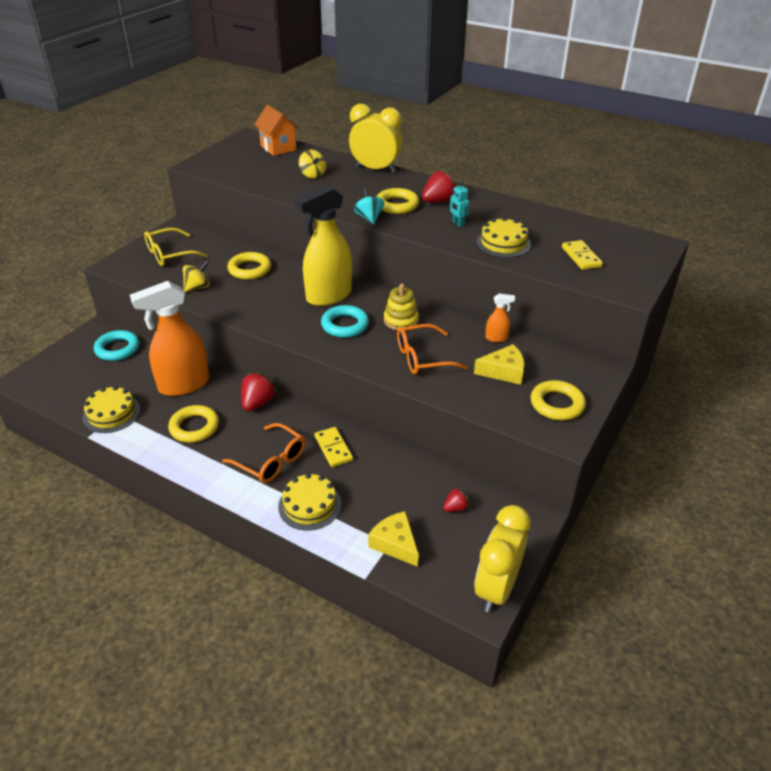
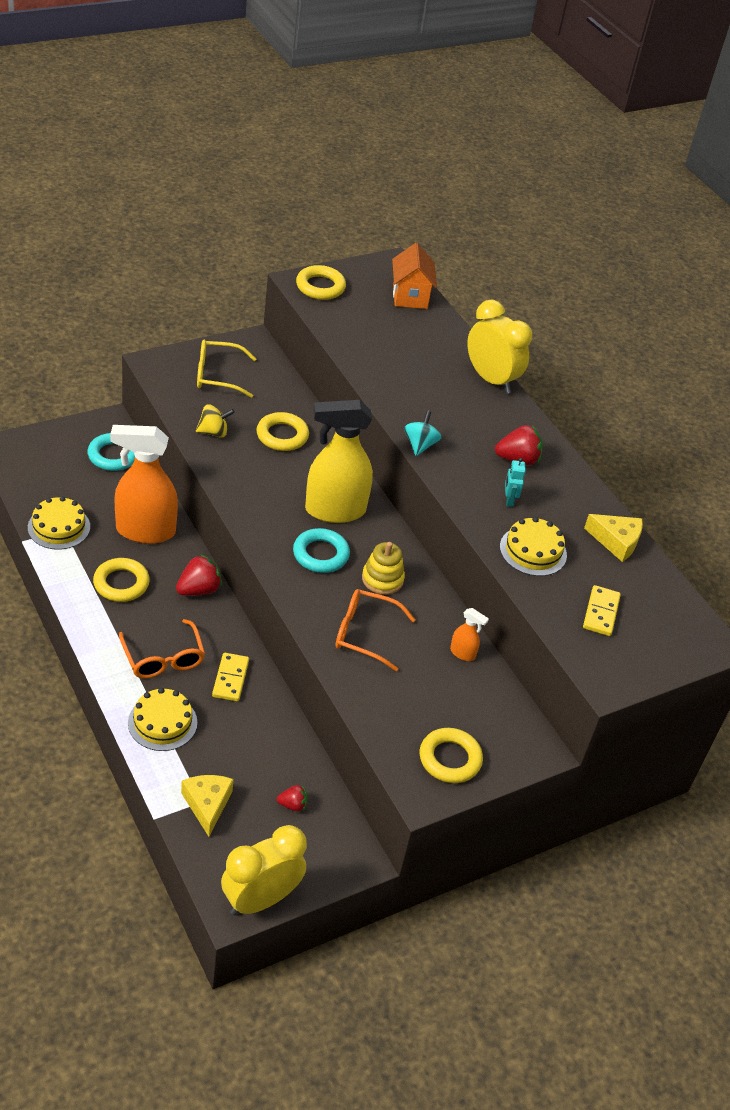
camera: 25 degrees right, 5 degrees up
yellow spinning top [299,150,326,179] -> none
yellow ring [376,188,419,214] -> yellow ring moved to [296,265,346,300]
yellow cheese [474,344,525,385] -> yellow cheese moved to [584,514,643,562]

